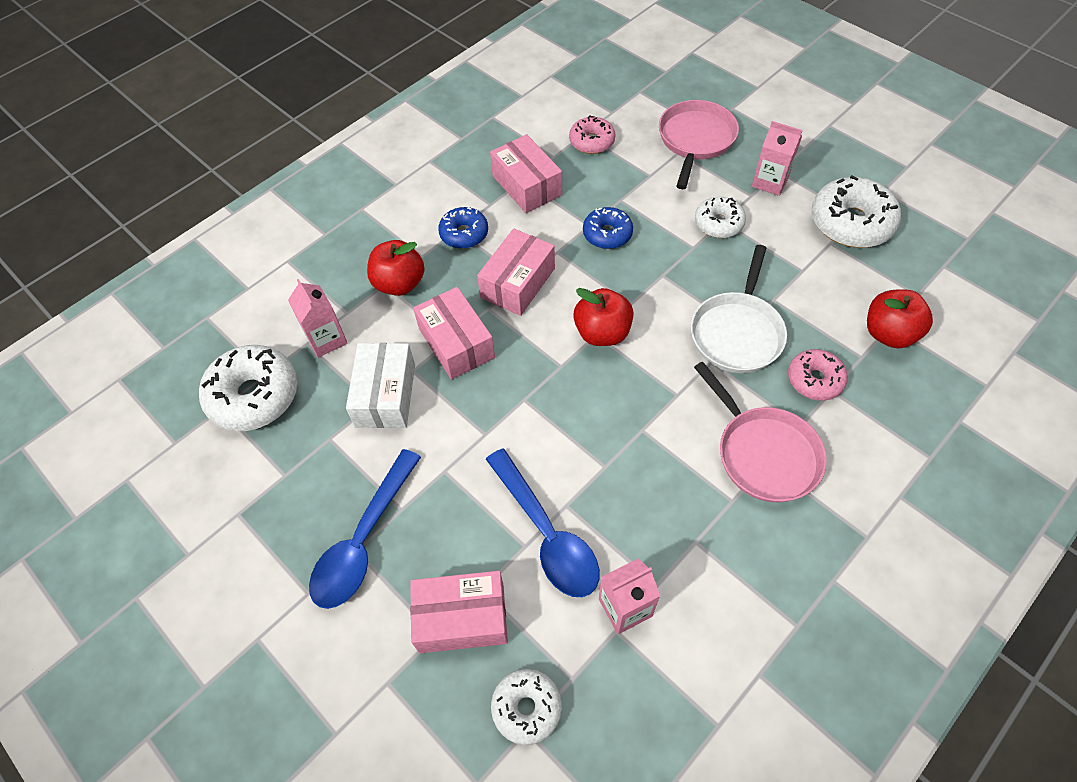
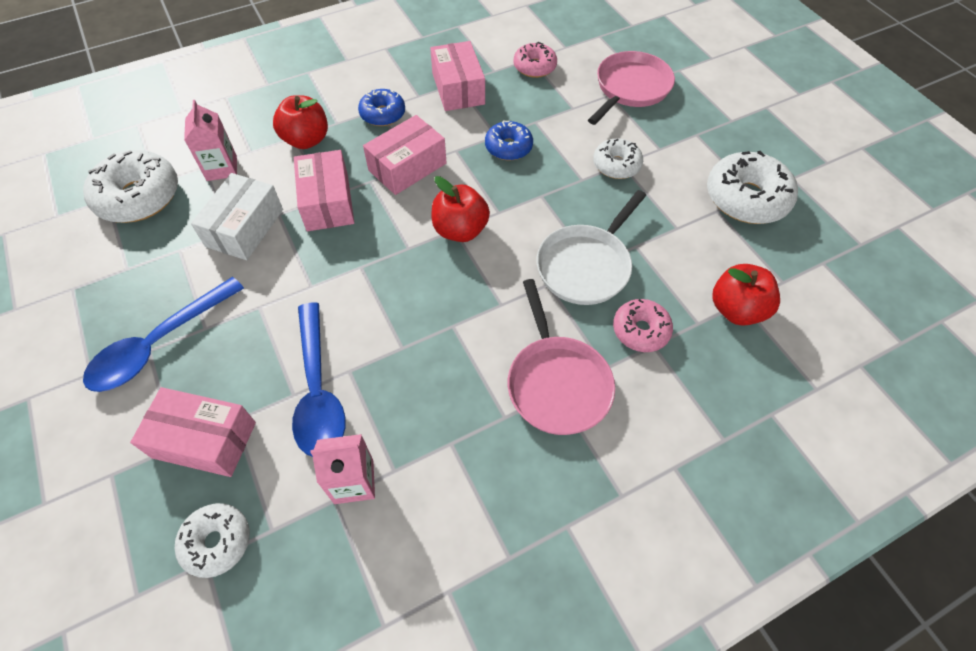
camera: 15 degrees right, 0 degrees up
pink carton [752,121,803,196] -> none

